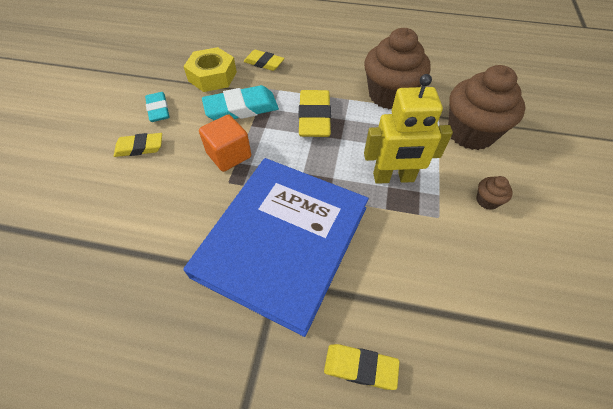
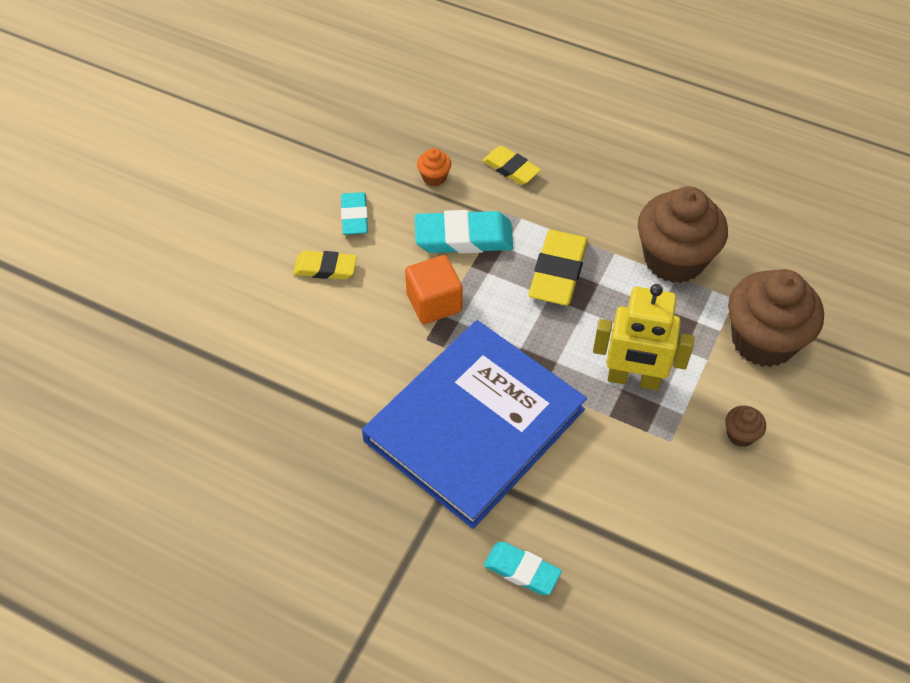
camera: 15 degrees right, 0 degrees up
yellow nut [183,47,237,92] -> orange cupcake [417,148,451,186]
yellow eraser [324,344,400,390] -> turquoise eraser [484,542,562,595]

